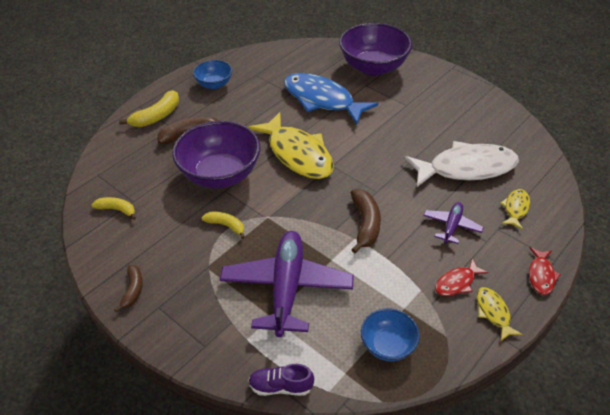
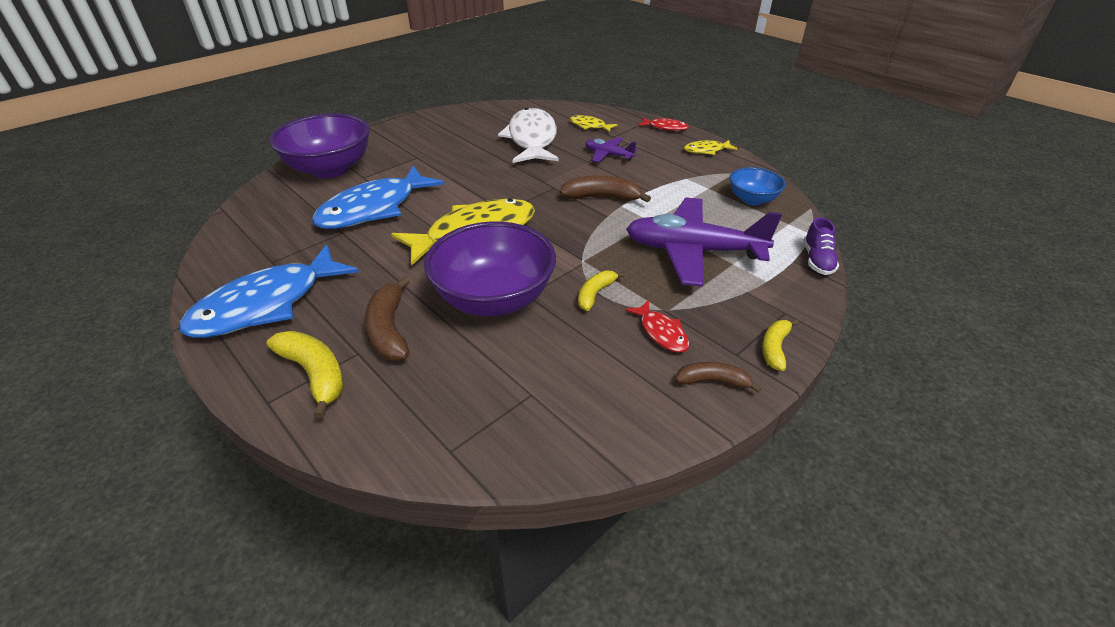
camera: 85 degrees left, 5 degrees down
yellow banana [92,197,136,220] -> yellow banana moved to [762,319,799,371]
blue bowl [193,60,232,89] -> blue fish [179,244,359,338]
red fish [435,259,488,296] -> red fish moved to [625,300,689,353]

